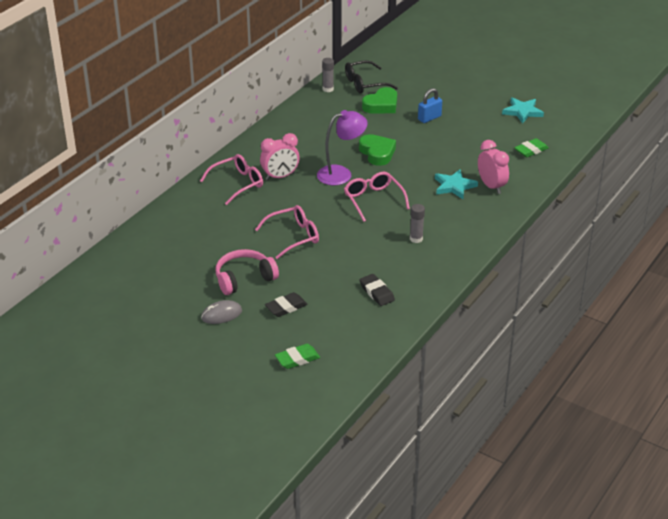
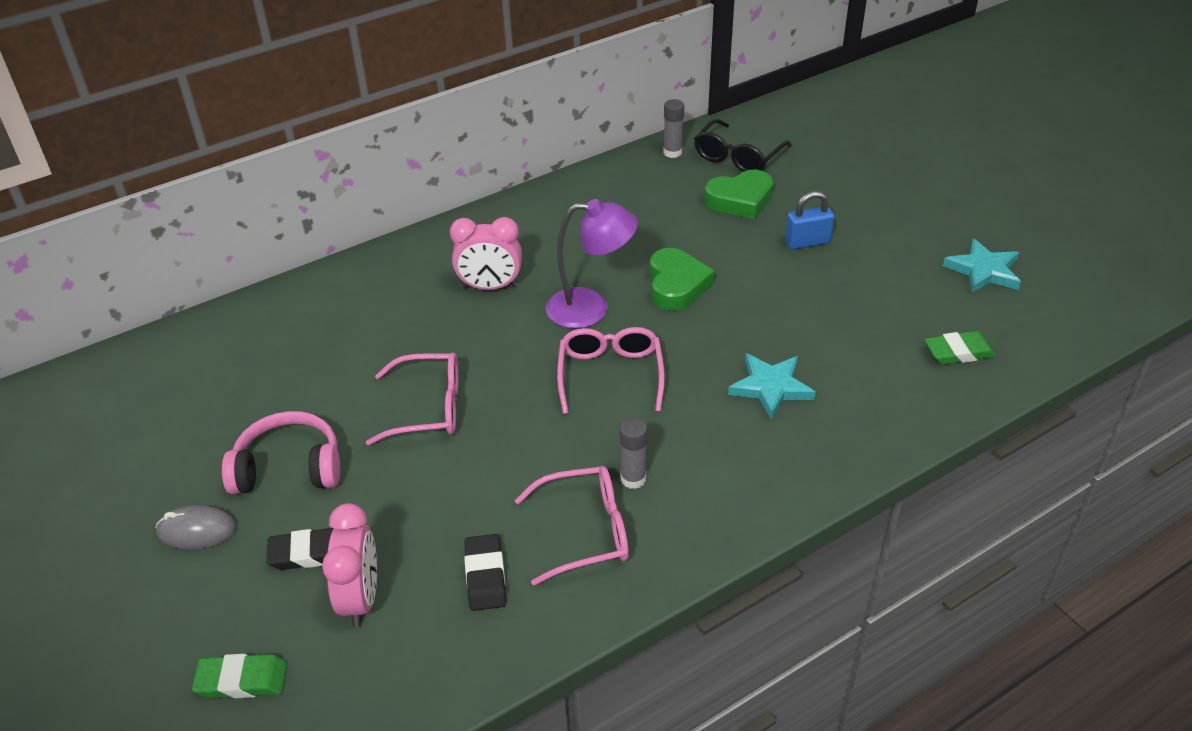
camera: 25 degrees right, 5 degrees up
pink glasses [200,154,263,205] -> pink glasses moved to [515,466,629,586]
black glasses [345,60,398,94] -> black glasses turned 60 degrees counterclockwise [694,119,792,172]
pink clock [478,140,509,194] -> pink clock moved to [322,503,377,627]

